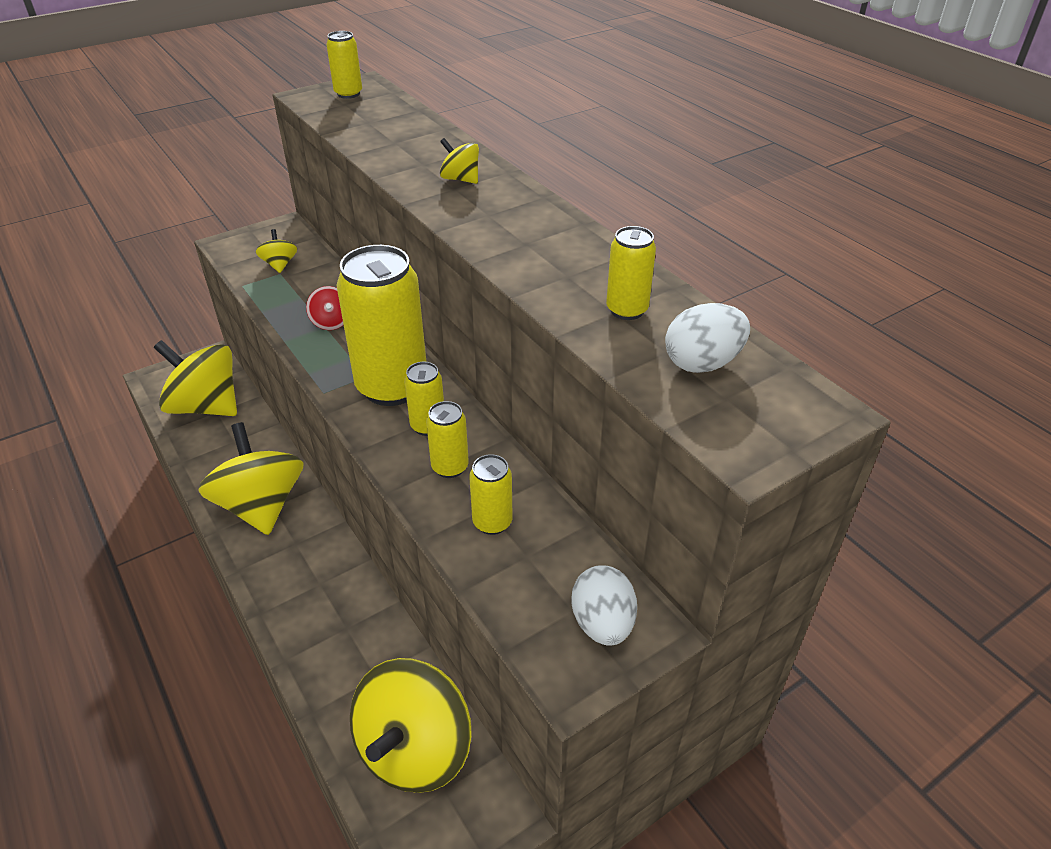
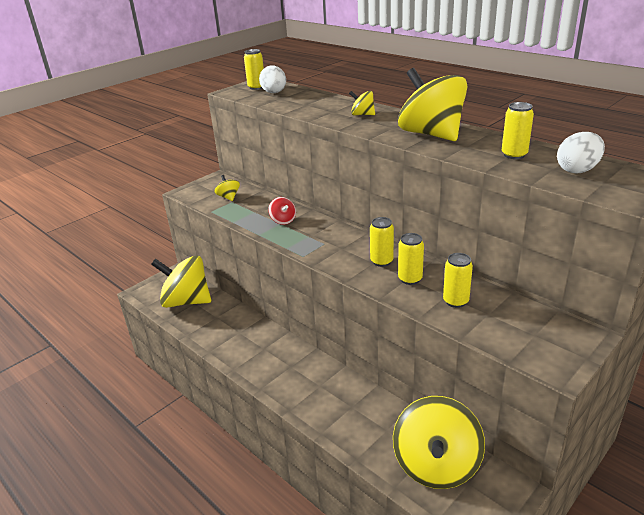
camera: 10 degrees left, 10 degrees down
yellow spinning top [198,422,304,535] -> yellow spinning top moved to [398,68,467,141]
yellow can [336,245,426,406] -> none
white egg [571,565,637,646] -> white egg moved to [259,65,286,93]

